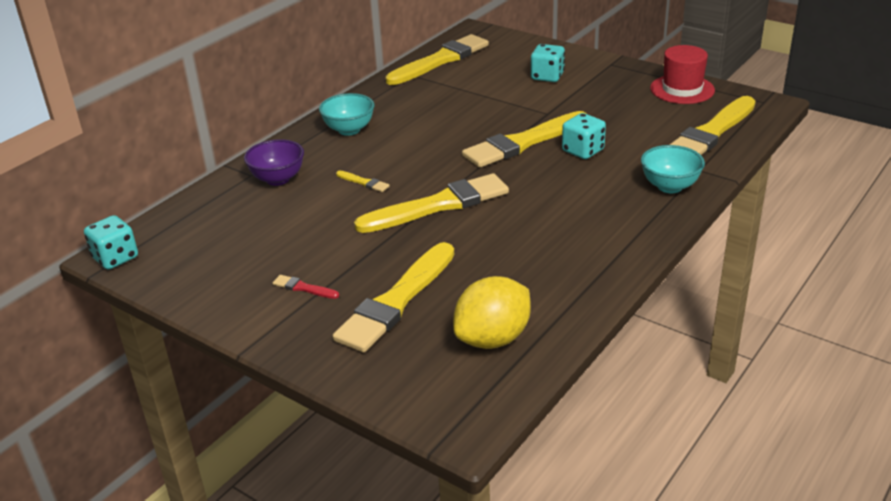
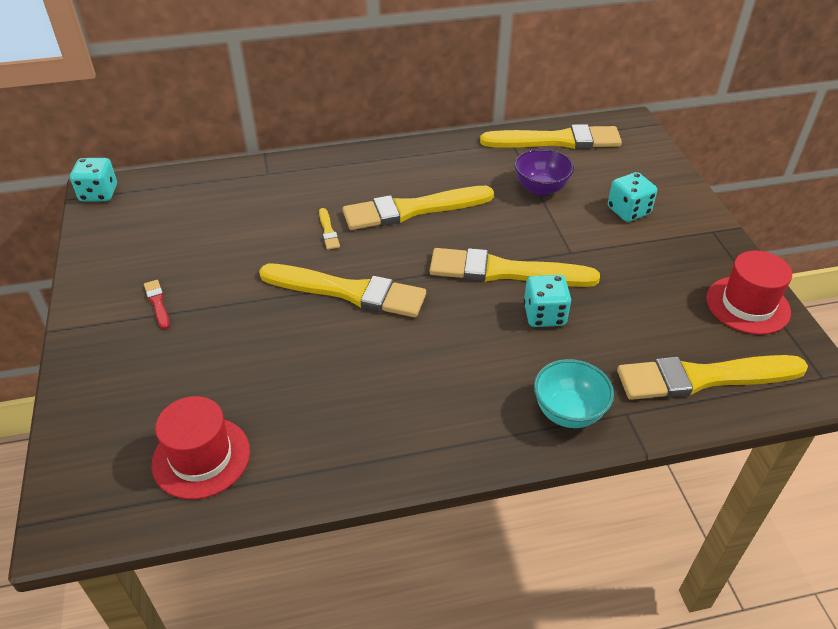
camera: 40 degrees right, 10 degrees up
purple bowl [244,139,304,186] -> purple bowl moved to [515,149,574,196]
turquoise bowl [319,93,374,136] -> none
yellow brush [333,242,454,352] -> yellow brush moved to [343,186,494,230]
yellow lemon [453,276,531,349] -> red hat [152,396,250,499]

